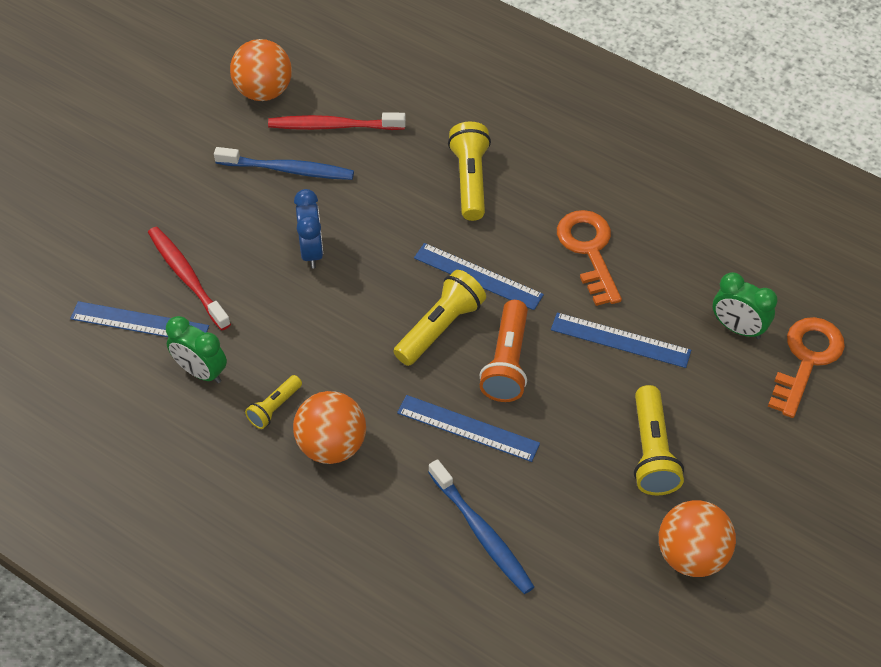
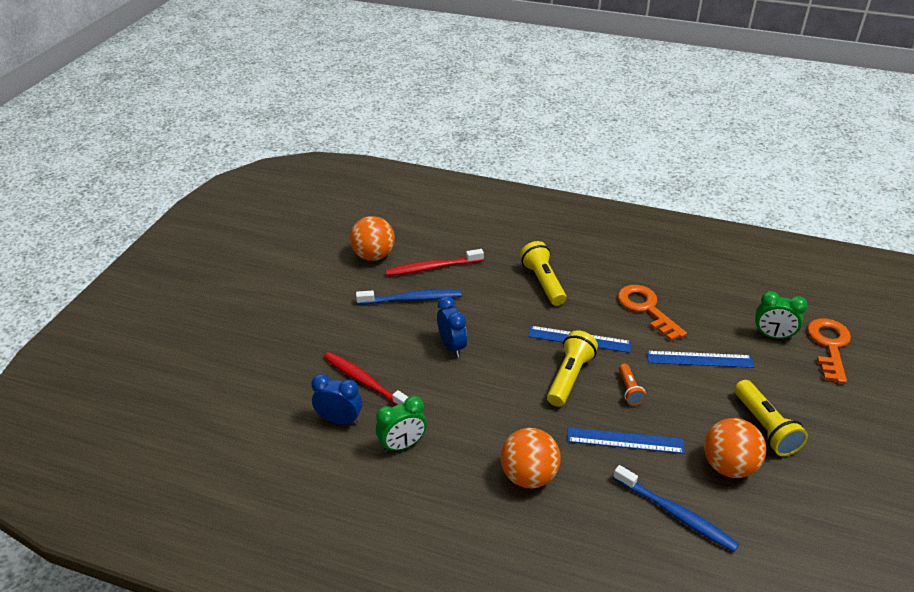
camera: 15 degrees left, 15 degrees down
blue ruler [70,301,209,337] -> blue clock [311,374,362,425]
green clock [166,316,227,383] -> green clock turned 45 degrees counterclockwise [376,396,427,453]
yellow flashlight [245,375,302,429] -> none
orange flashlight [479,300,528,402] -> orange flashlight [619,364,646,406], size x0.58
orange ball [659,500,736,577] -> orange ball moved to [704,418,766,478]

